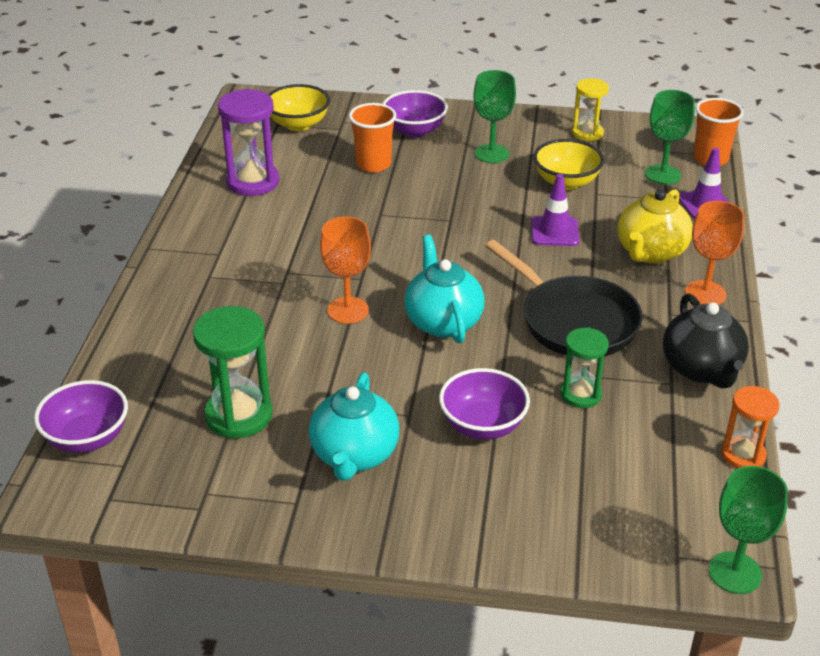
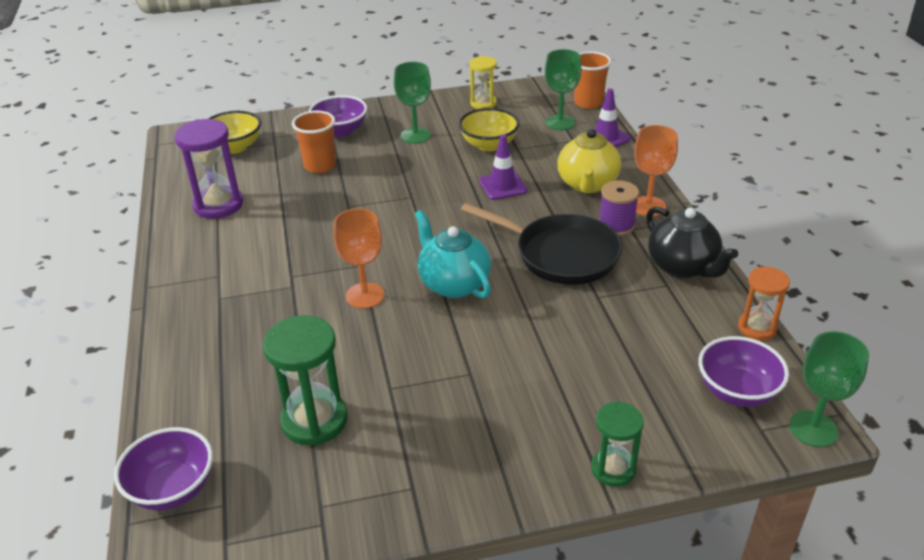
camera: 20 degrees left, 0 degrees up
turquoise teapot [309,372,399,481] -> none
purple bowl [439,368,530,440] -> purple bowl moved to [698,336,789,407]
green hourglass [560,327,609,408] -> green hourglass moved to [591,402,644,487]
none -> purple spool [599,180,639,236]

